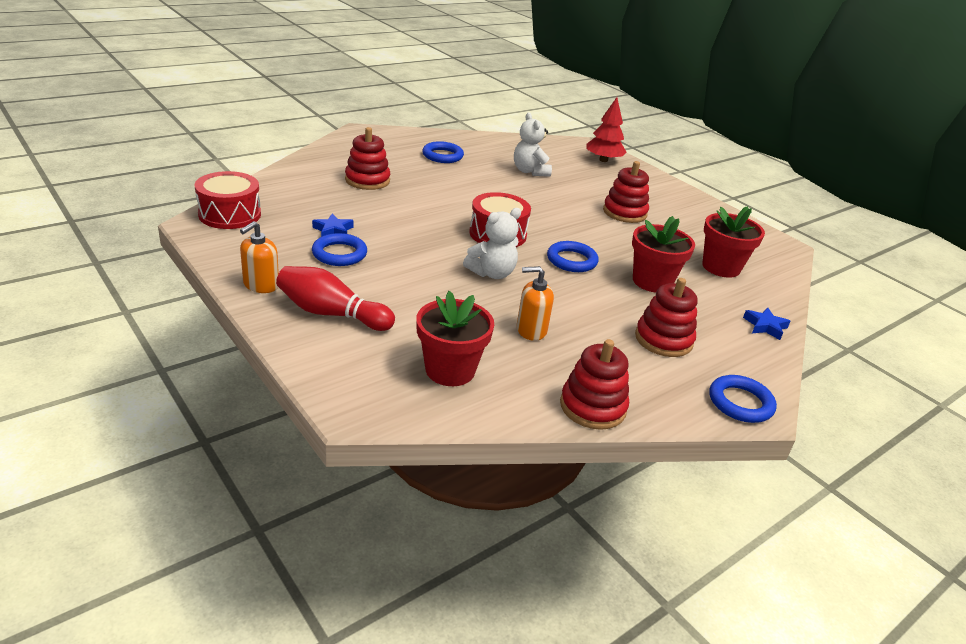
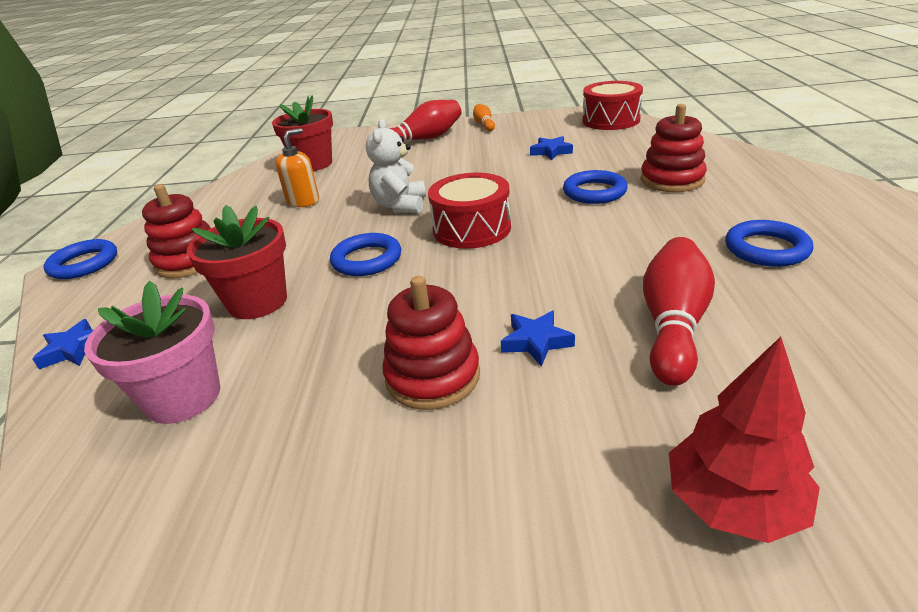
camera: 135 degrees right, 0 degrees up
orange soap dispenser [240,221,279,293] -> orange bowling pin [473,104,495,131]
blue ring [312,233,367,266] -> blue ring moved to [563,170,628,204]
white teddy bear [514,112,552,177] -> red bowling pin [643,237,715,386]
red stacking toy [560,339,629,430] -> none
red flower pot [702,206,765,278] -> pink flower pot [84,281,220,424]
none -> blue star [501,311,575,367]

